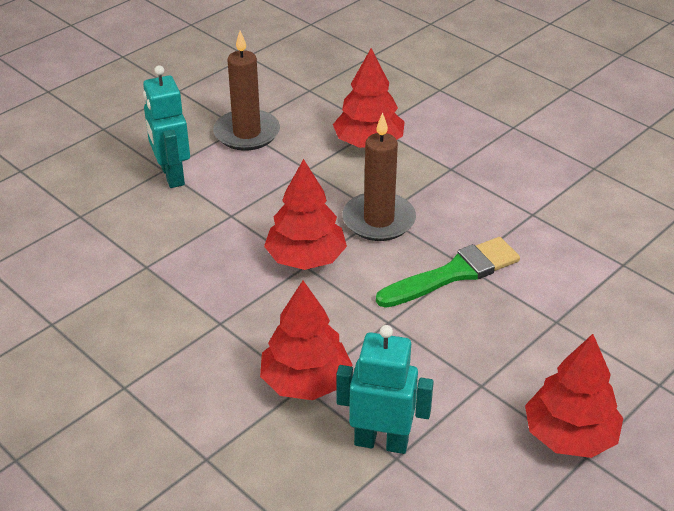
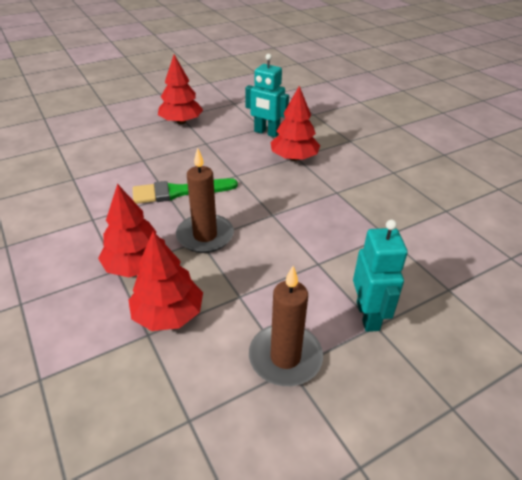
camera: 165 degrees left, 0 degrees up
red tree [264,159,347,270] -> red tree moved to [98,184,165,277]

